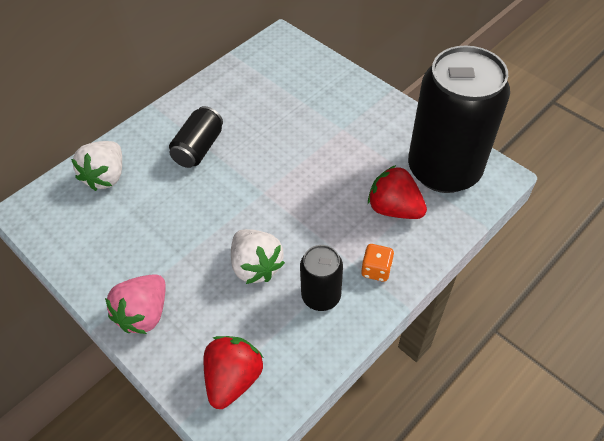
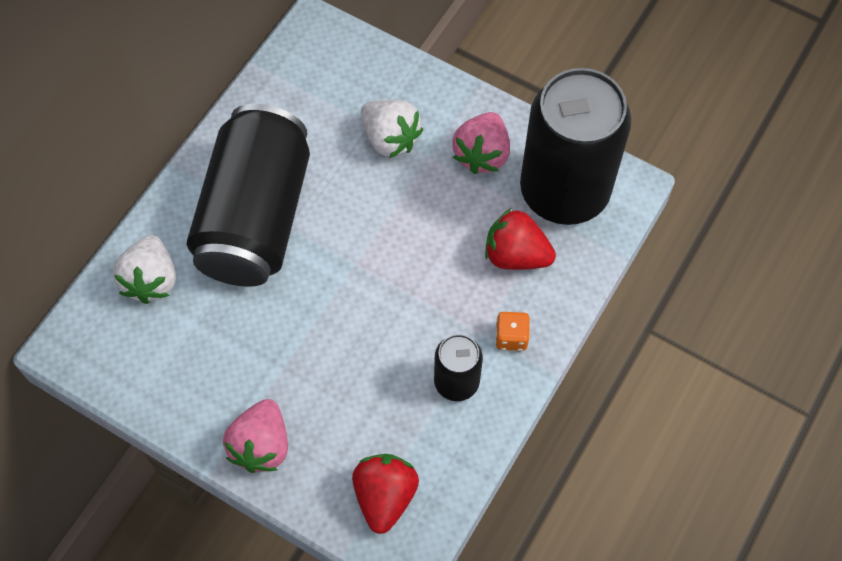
camera: 15 degrees left, 10 degrees up
black can [169,106,223,168] -> black can [187,104,310,287], size x2.14
white strawberry [231,229,285,284] -> white strawberry moved to [361,100,423,158]
none -> pink strawberry [452,112,510,174]

